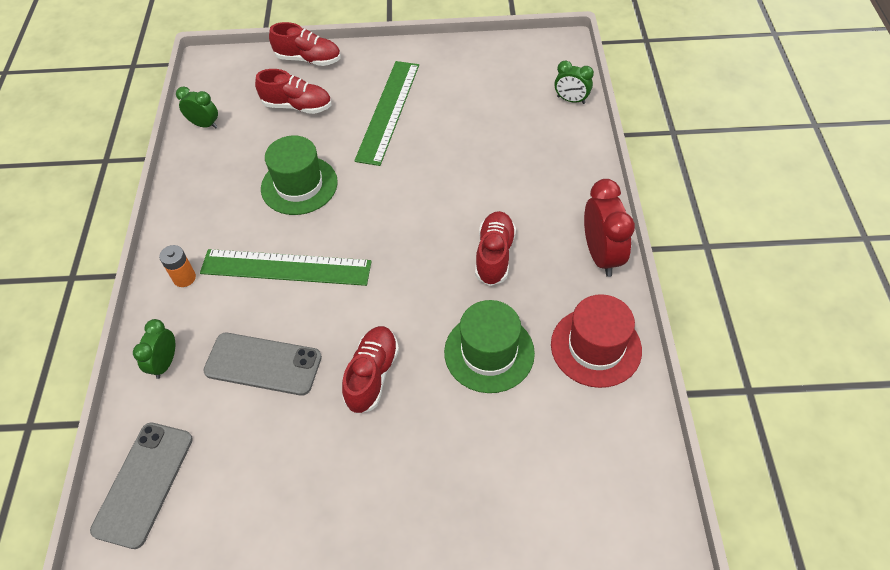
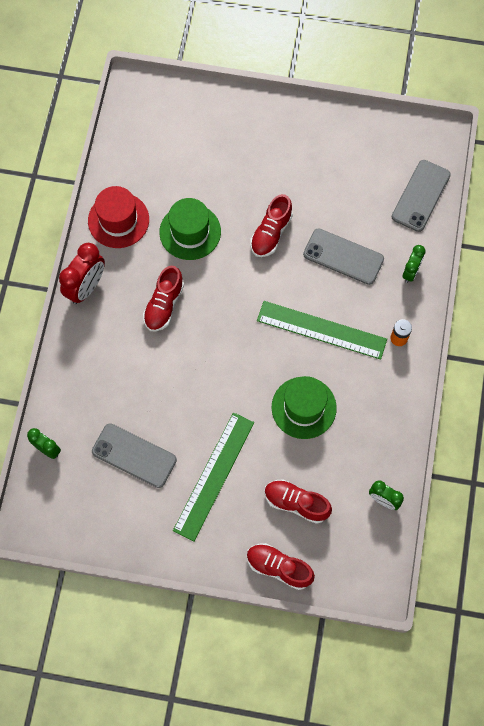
camera: 170 degrees left, 15 degrees up
red clock [584,179,635,277] -> red clock turned 150 degrees counterclockwise [59,243,105,304]
none -> grey phone [92,423,177,488]

